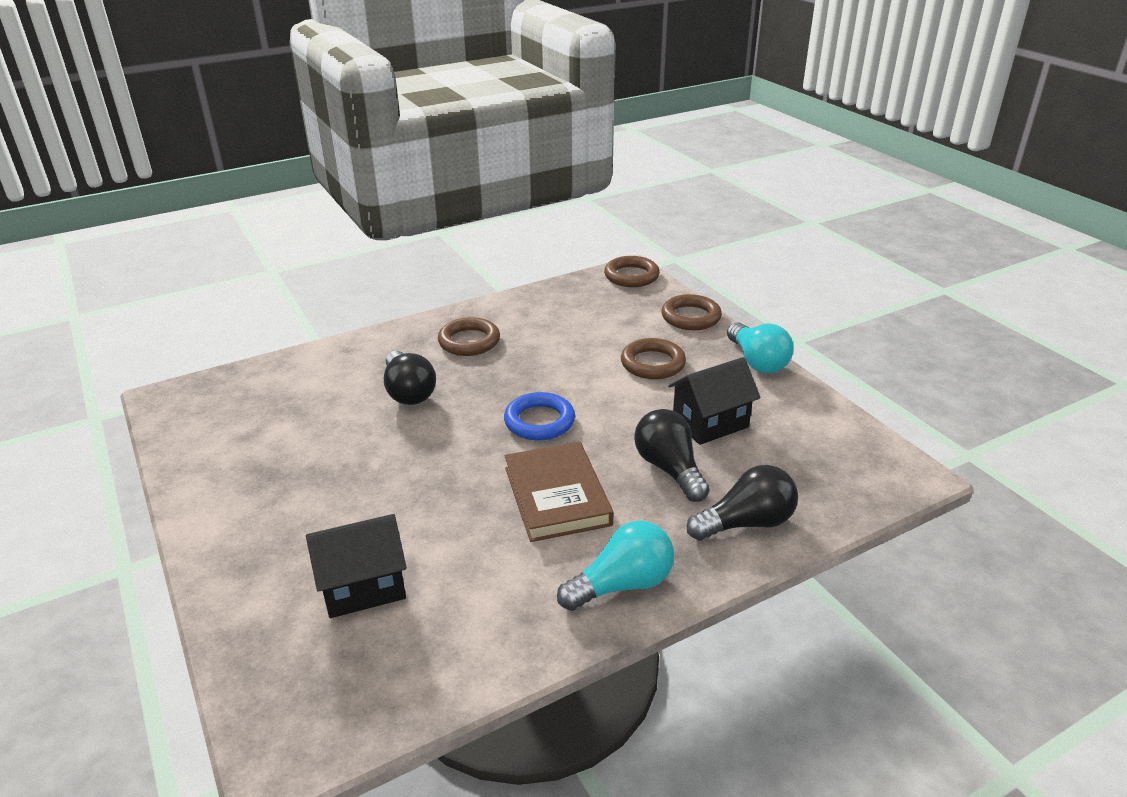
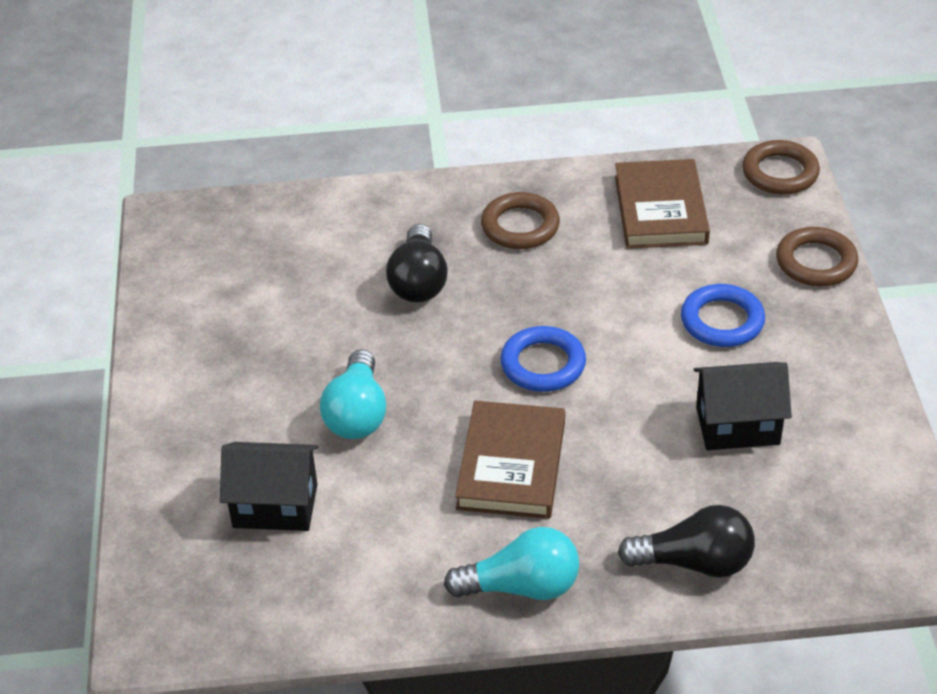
camera: 25 degrees right, 10 degrees up
brown ring [621,338,686,379] -> blue ring [681,284,765,347]
black light bulb [634,409,710,502] -> none
turquoise light bulb [727,323,793,373] -> turquoise light bulb moved to [320,349,386,439]
none -> brown book [615,159,710,249]

